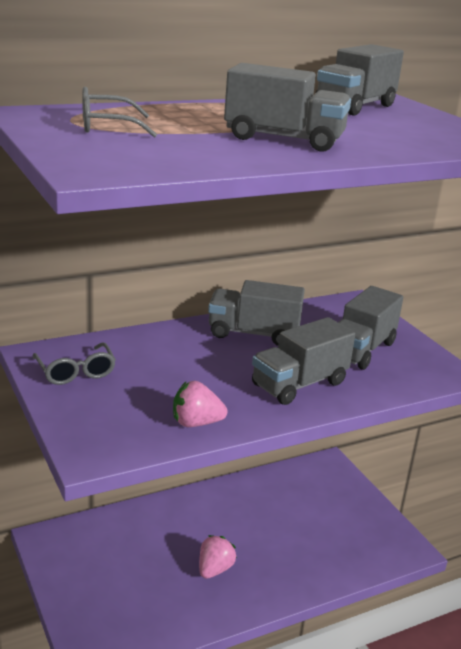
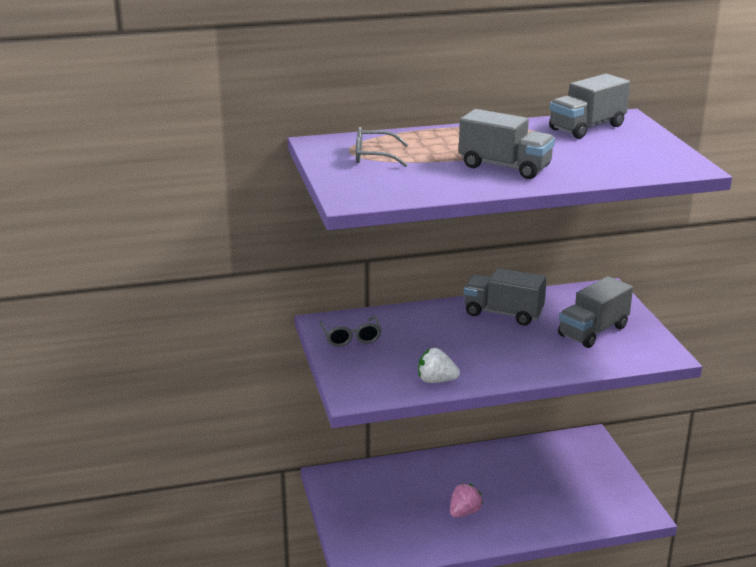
camera: 15 degrees right, 0 degrees up
pink strawberry [173,381,228,427] -> white strawberry [418,348,460,383]
grey truck [252,317,355,405] -> none

